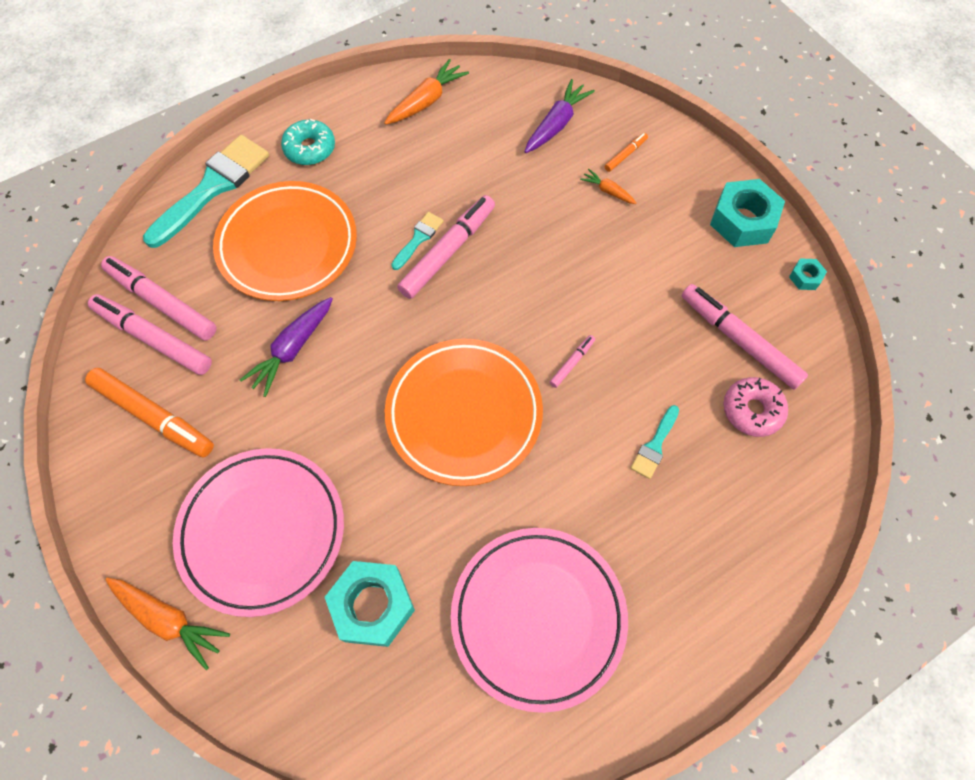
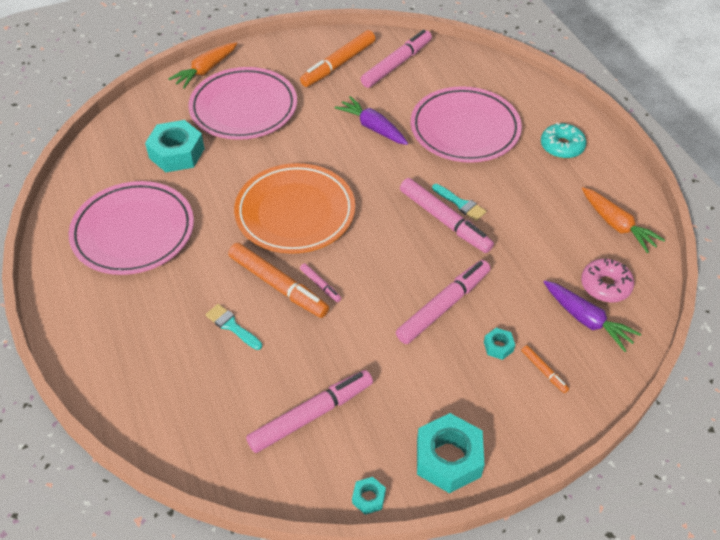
camera: 100 degrees right, 15 degrees down
pink marker [101,256,217,340] -> pink marker moved to [396,260,490,344]
turquoise brush [143,135,269,248] -> none
orange plate [213,181,357,301] -> pink plate [411,86,522,163]
orange carrot [580,169,637,204] -> turquoise nut [484,328,515,360]
pink donut [724,377,788,437] -> pink donut moved to [581,258,634,302]
none -> orange marker [228,243,329,318]

